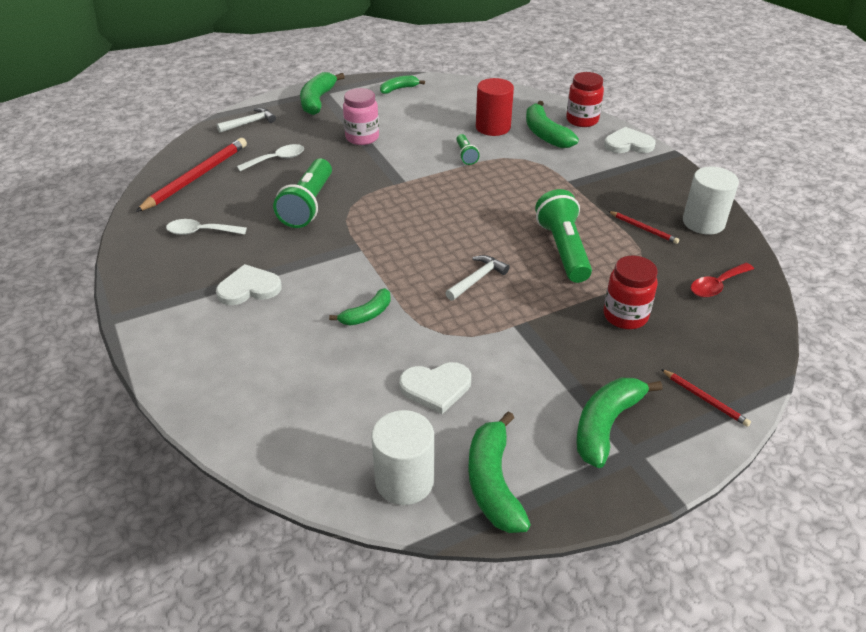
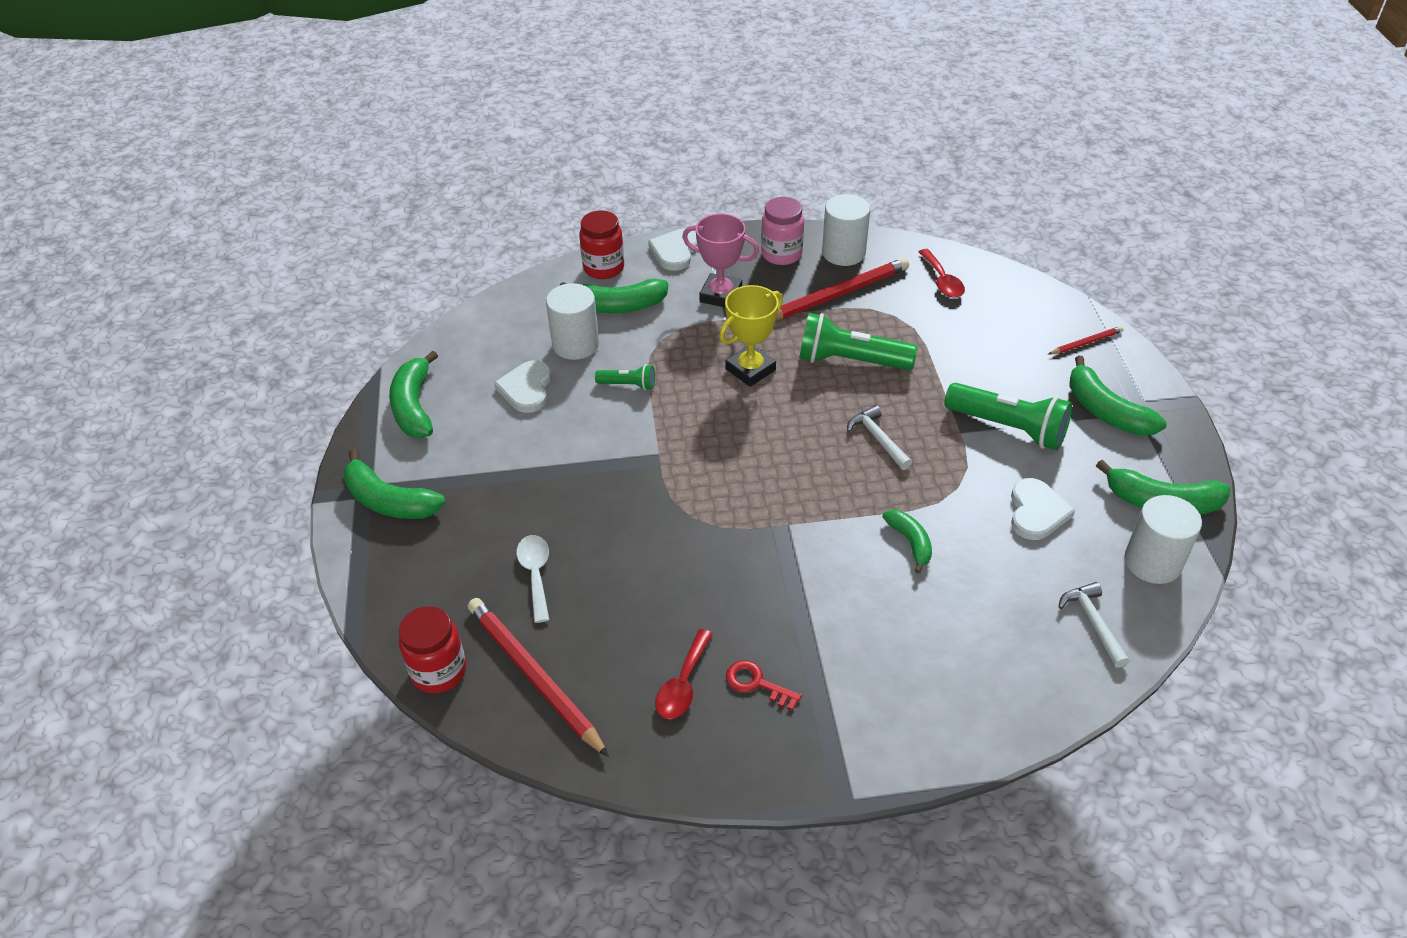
camera: 70 degrees left, 5 degrees up
white spoon [166,219,247,235] -> red spoon [655,629,713,719]
white heart [216,264,282,305] -> white heart moved to [494,360,551,413]
white hammer [217,108,276,133] -> white hammer moved to [1058,582,1129,668]
green flashlight [273,159,332,228] -> green flashlight moved to [944,383,1072,450]
pink jar [343,88,379,145] -> pink jar moved to [761,197,804,265]
green banana [380,75,425,94] -> green banana [389,351,438,438], size x1.64
red cylinder [476,78,514,136] -> white cylinder [546,283,599,360]
red jar [603,256,658,329] -> red jar moved to [399,606,466,693]
red pencil [608,211,679,244] -> red pencil [776,258,909,320], size x2.07
none -> pink trophy [682,213,760,307]
none -> yellow trophy [719,285,783,387]
none -> red key [726,660,802,710]

